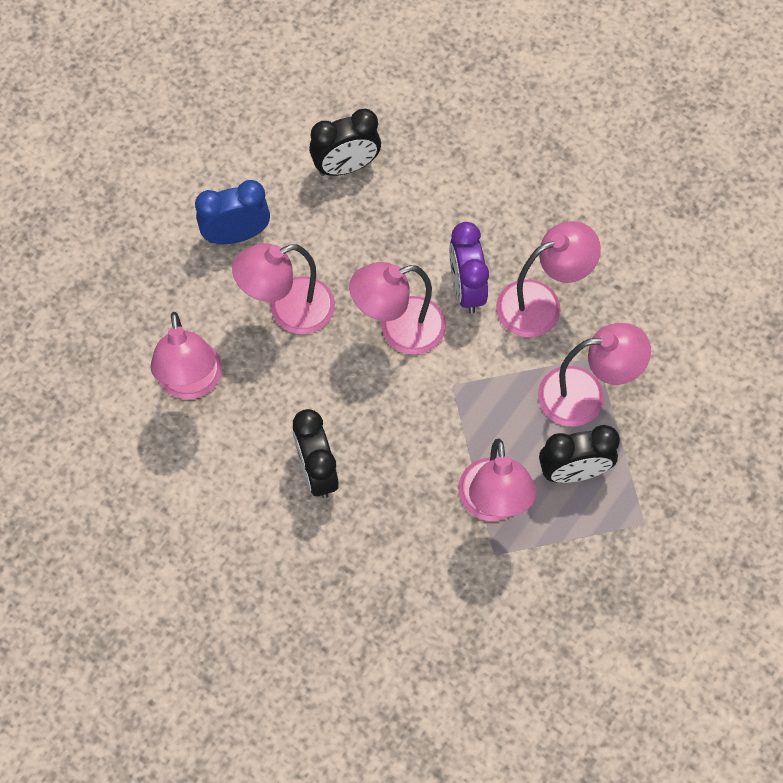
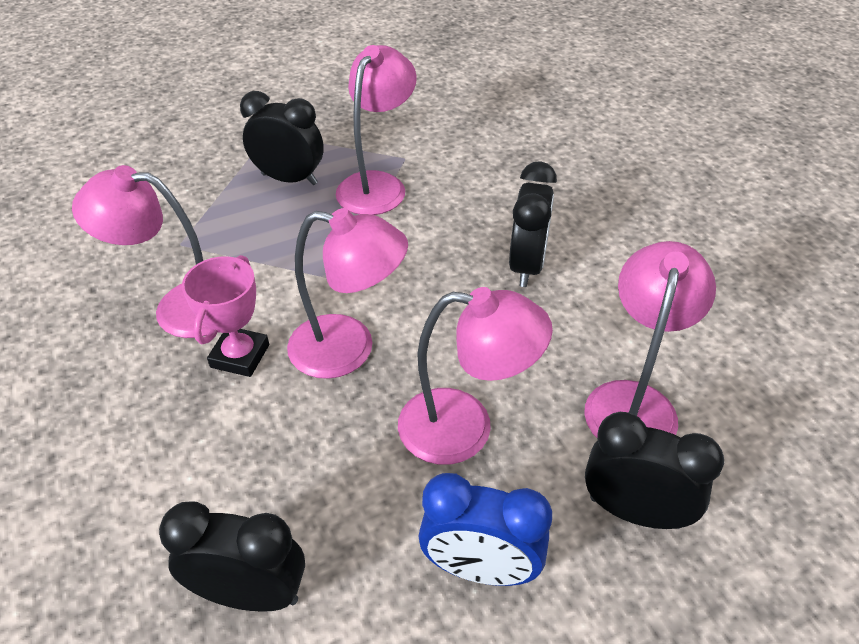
camera: 150 degrees left, 20 degrees down
purple clock [449,222,489,313] -> pink trophy [182,255,269,377]
pink lamp [538,323,651,427] -> none
none -> black clock [585,412,724,529]

